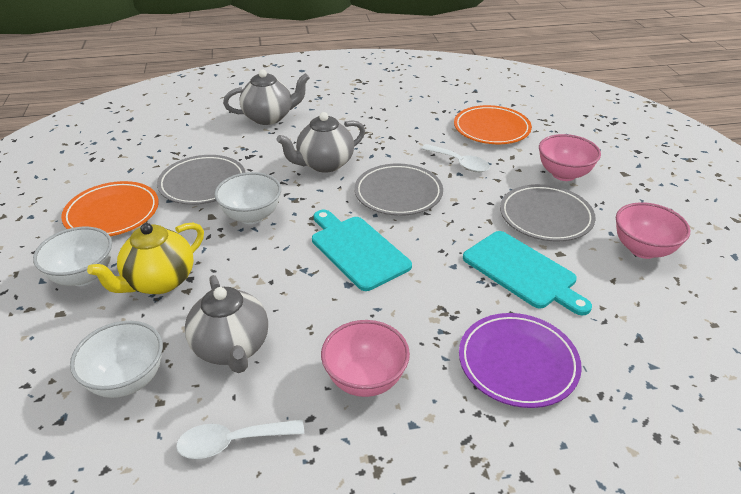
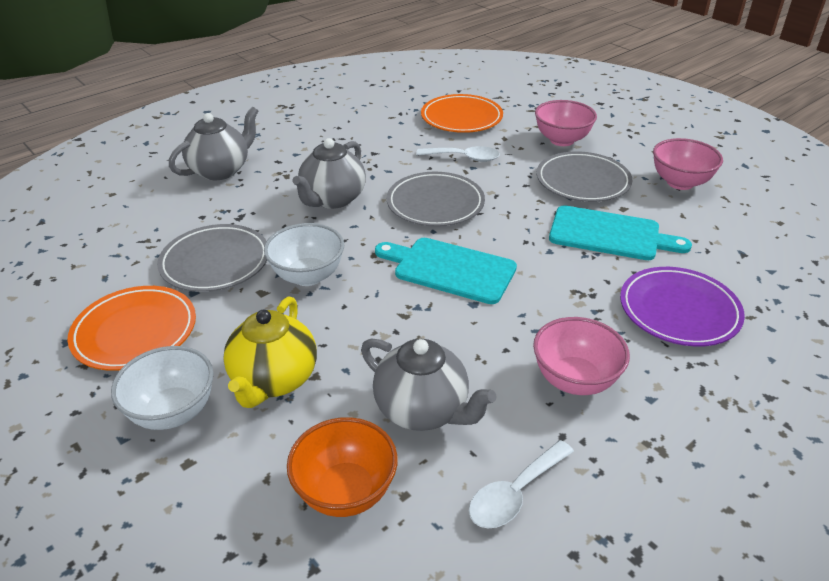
camera: 30 degrees left, 0 degrees up
white bowl [70,321,163,398] -> orange bowl [287,417,398,517]

